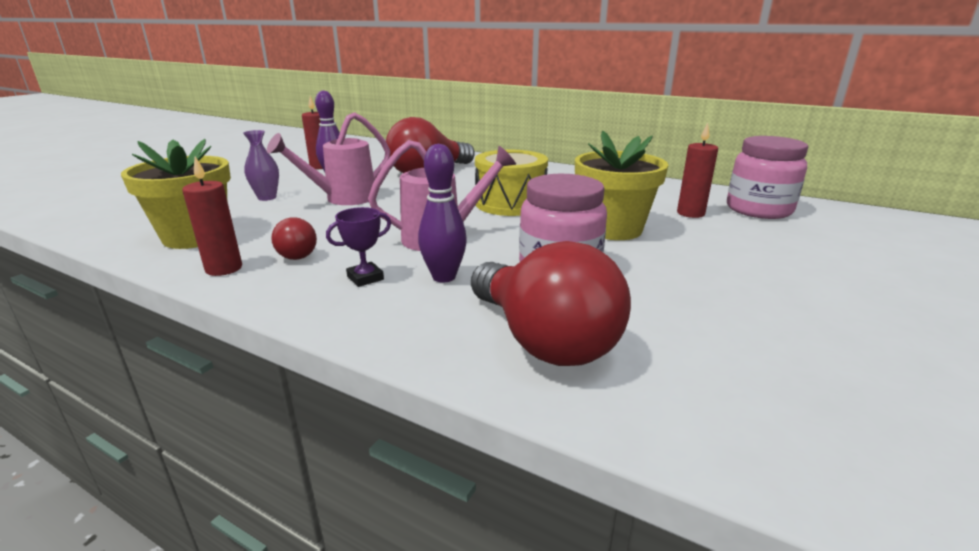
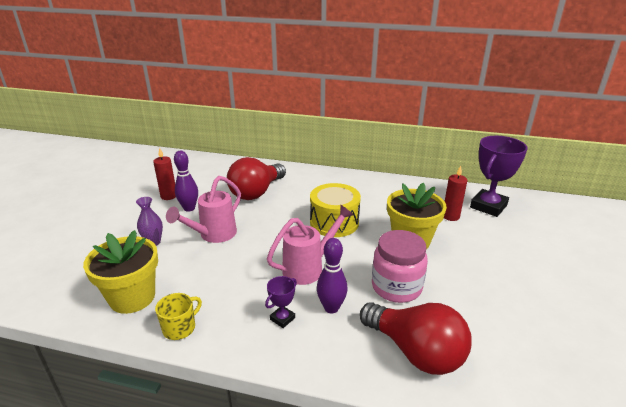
camera: 15 degrees left, 5 degrees up
red candle [182,157,242,276] -> yellow mug [155,293,202,340]
red light bulb [271,217,317,260] -> none
pink jar [727,136,808,219] -> purple trophy [470,136,528,217]

